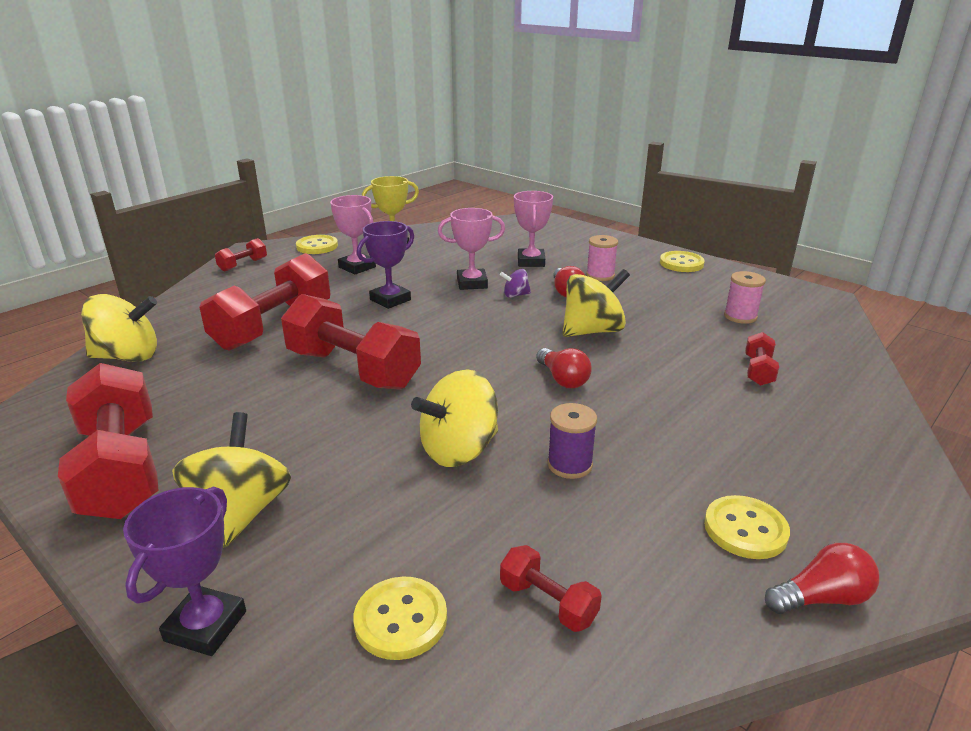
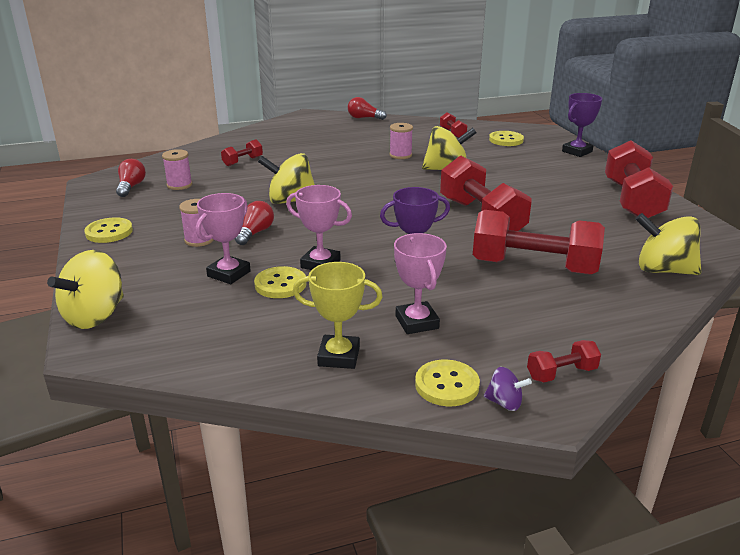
camera: 150 degrees left, 0 degrees up
yellow spinning top [172,412,291,548] -> yellow spinning top moved to [47,250,124,329]
red dumbbell [199,253,330,351] -> red dumbbell turned 45 degrees clockwise [473,210,605,275]
purple spinning top [500,269,531,298] -> purple spinning top moved to [484,367,532,411]
red light bulb [536,348,592,388] -> red light bulb moved to [116,159,146,197]
purple spool [548,403,597,479] -> pink spool [389,123,413,159]
yellow button [704,495,790,559] -> yellow button moved to [254,266,307,298]

